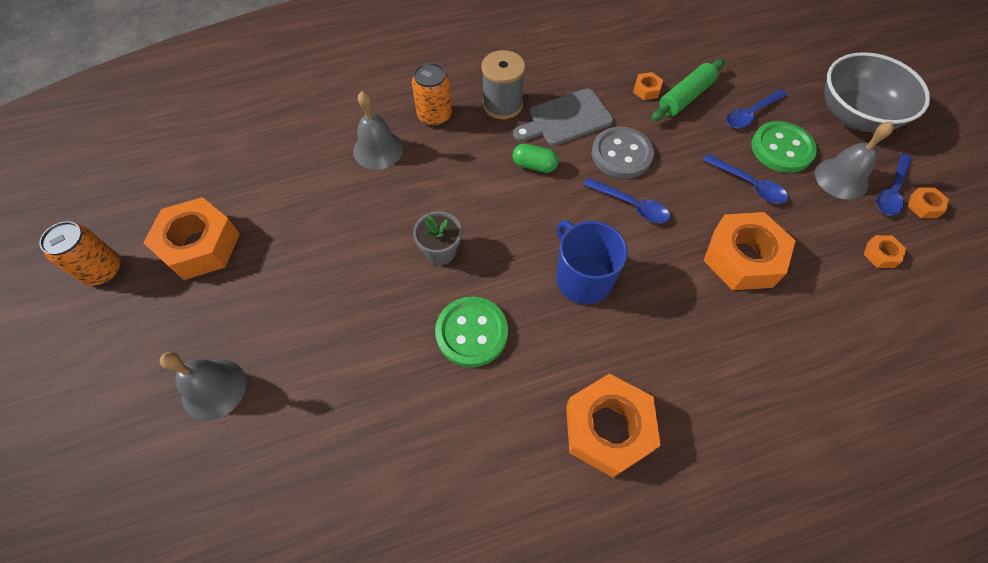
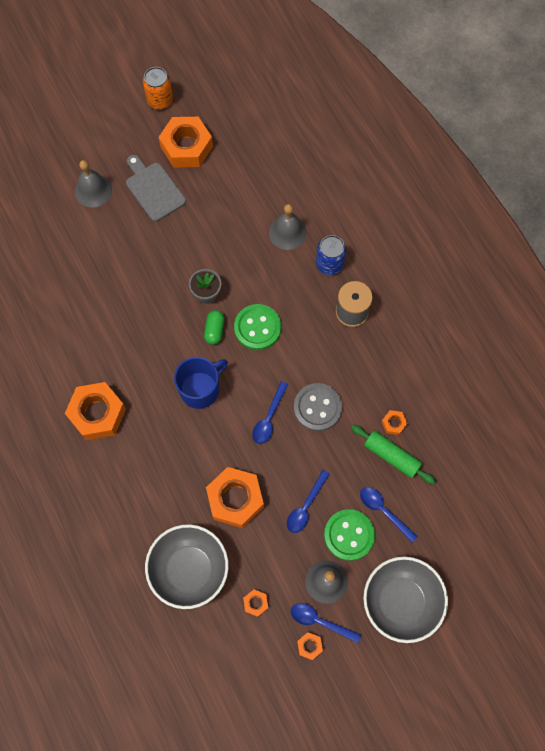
camera: 80 degrees right, 10 degrees up
orange can [412,63,452,126] -> blue can [316,235,346,275]
green button [435,297,508,367] -> green button moved to [234,304,281,350]
green capsule [512,143,559,173] -> green capsule moved to [204,310,225,345]
grey cutting board [513,89,613,146] -> grey cutting board moved to [126,155,186,222]
none -> grey bowl [145,524,229,609]

